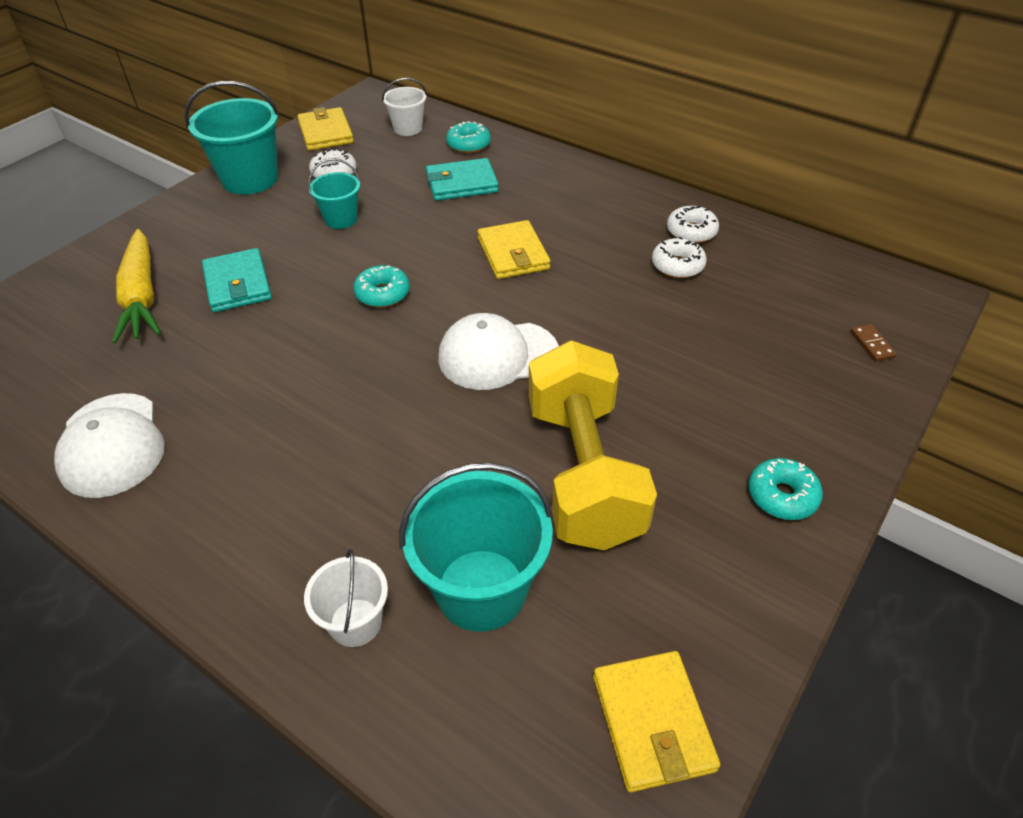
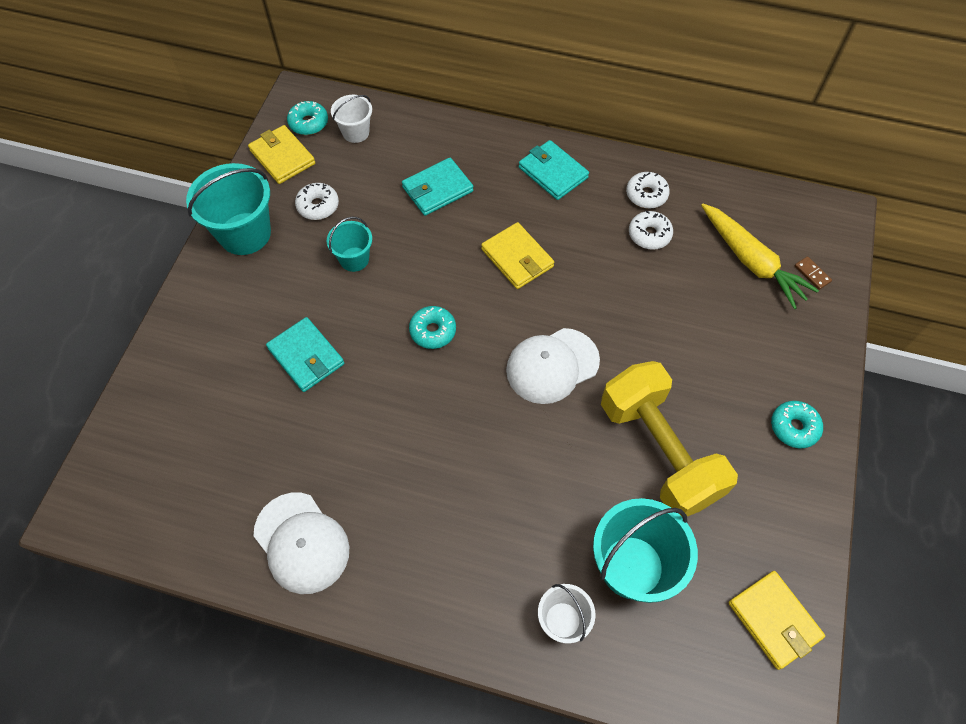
camera: 20 degrees left, 15 degrees up
yellow carrot [112,229,161,344] -> yellow carrot moved to [701,203,819,309]
turquoise donut [446,121,491,153] -> turquoise donut moved to [287,101,328,135]
none -> turquoise wallet [519,140,589,200]

